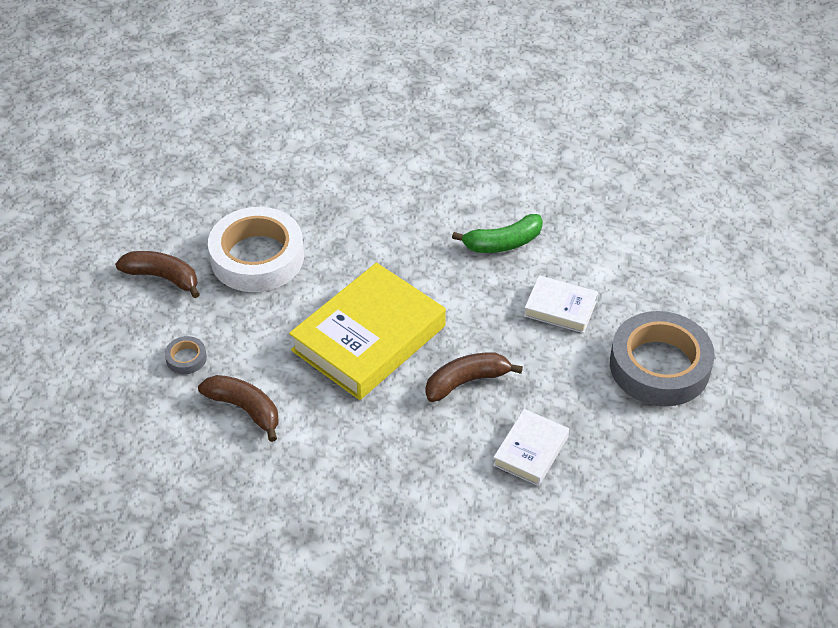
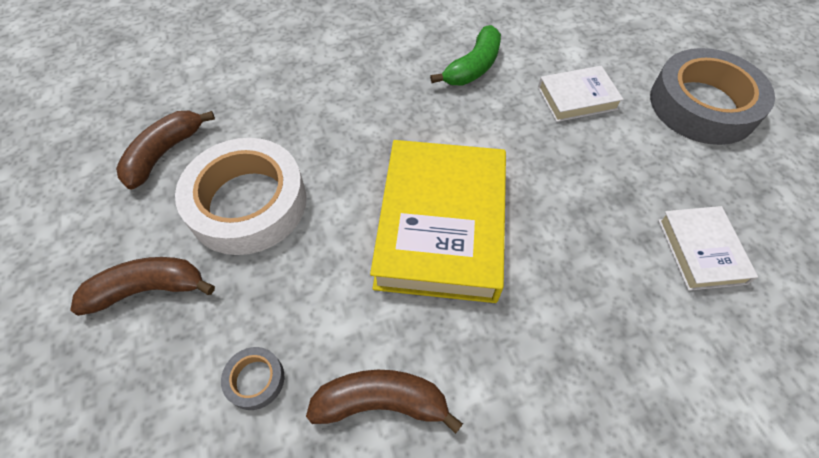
camera: 35 degrees left, 10 degrees up
brown banana [425,353,523,402] -> brown banana moved to [116,111,215,190]

